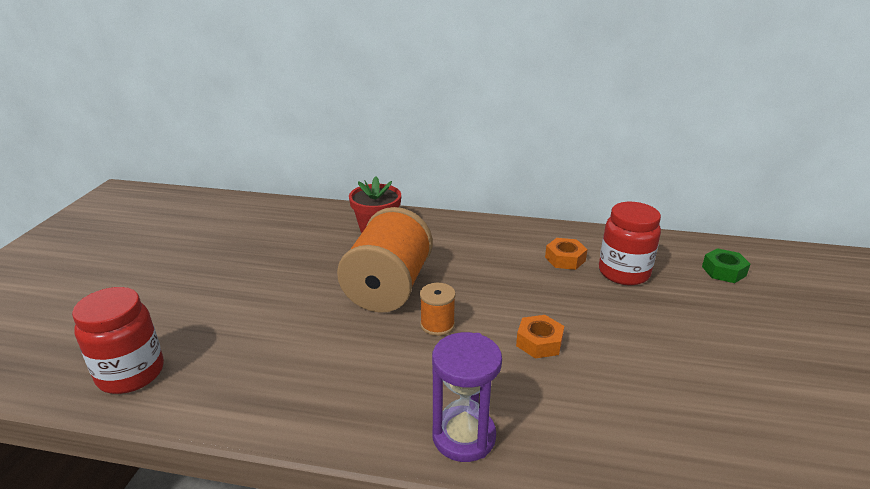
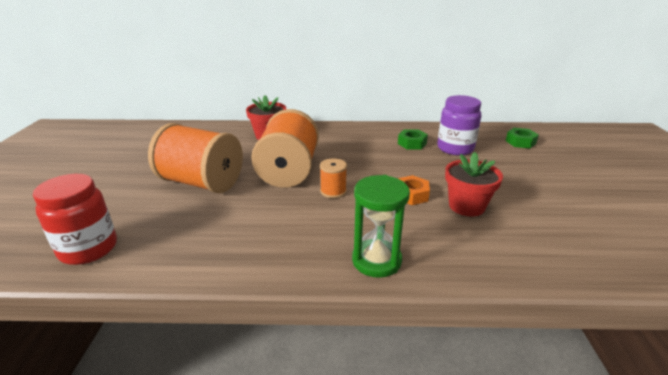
camera: 10 degrees left, 0 degrees up
purple hourglass [432,332,502,462] -> green hourglass [352,175,410,278]
orange nut [545,238,588,270] -> green nut [398,129,428,149]
red jar [599,202,661,285] -> purple jar [437,95,481,155]
none -> orange spool [148,123,243,193]
none -> red flower pot [445,152,503,216]

